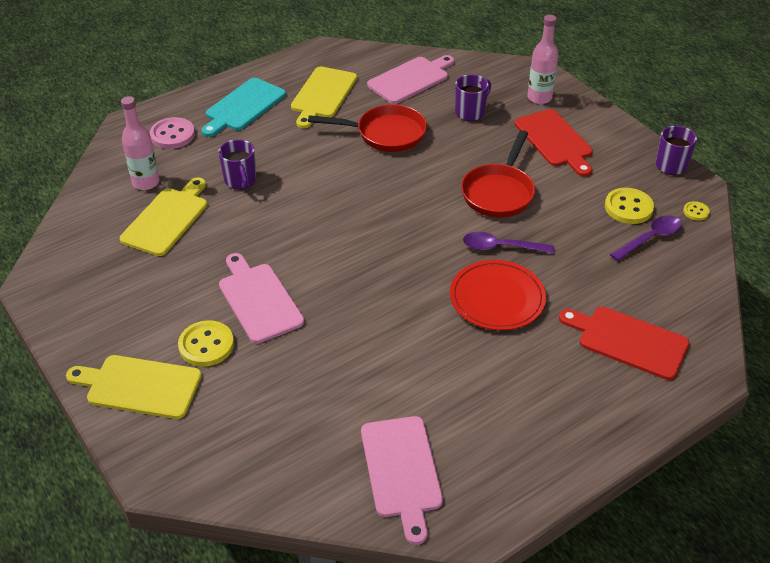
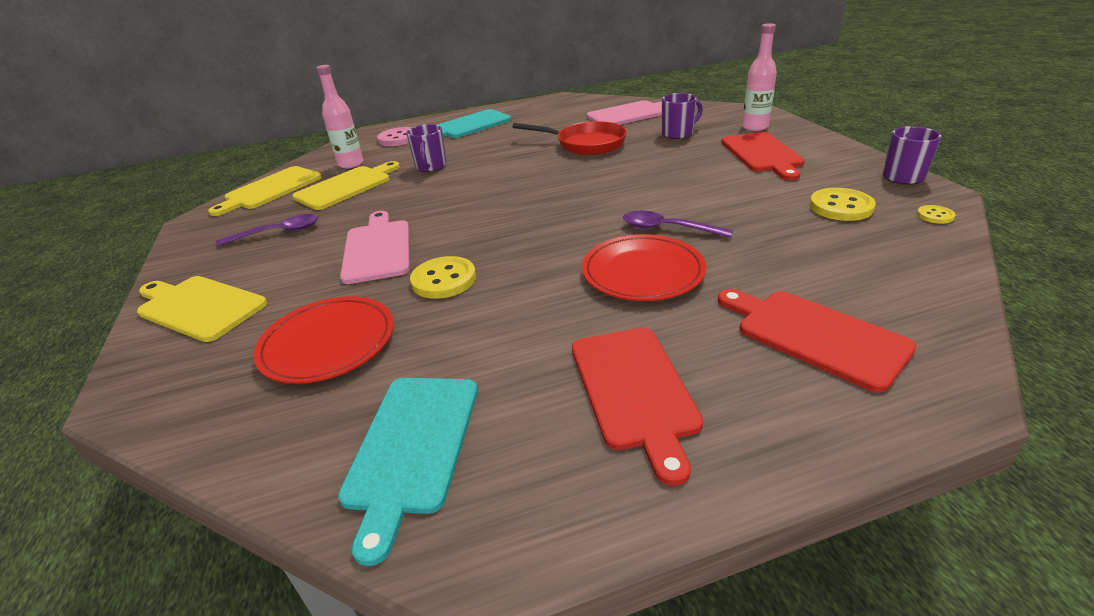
camera: 20 degrees right, 10 degrees down
yellow button [178,320,234,367] -> yellow button moved to [410,256,476,299]
yellow cutting board [291,66,357,128] -> yellow cutting board moved to [208,166,322,216]
pink cutting board [361,416,443,545] -> turquoise cutting board [338,378,478,566]
red pan [461,130,535,218] -> none
purple spoon [610,216,682,261] -> purple spoon moved to [216,214,319,246]
none -> red plate [253,296,394,384]
none -> red cutting board [572,328,703,486]

